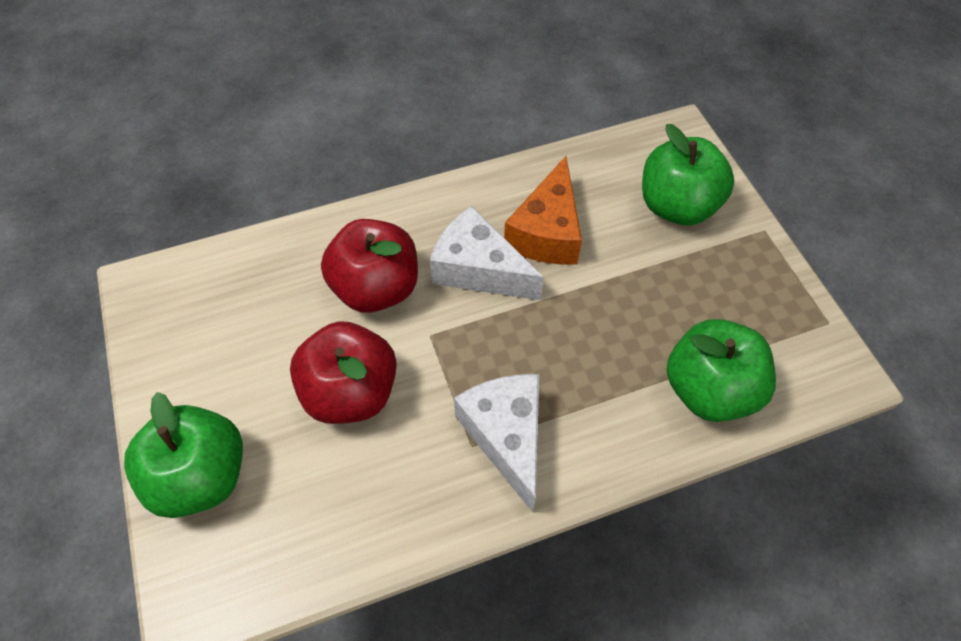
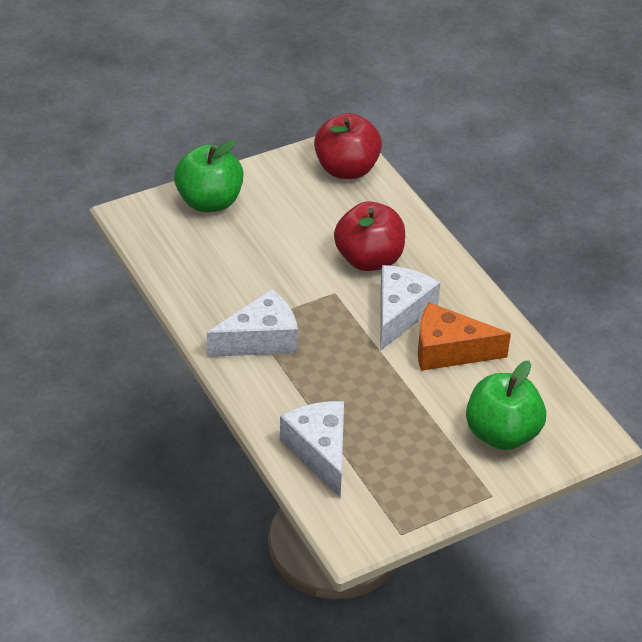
camera: 80 degrees right, 15 degrees down
red apple [290,321,397,424] -> red apple moved to [314,113,382,179]
green apple [667,319,776,422] -> white cheese [280,401,344,497]

